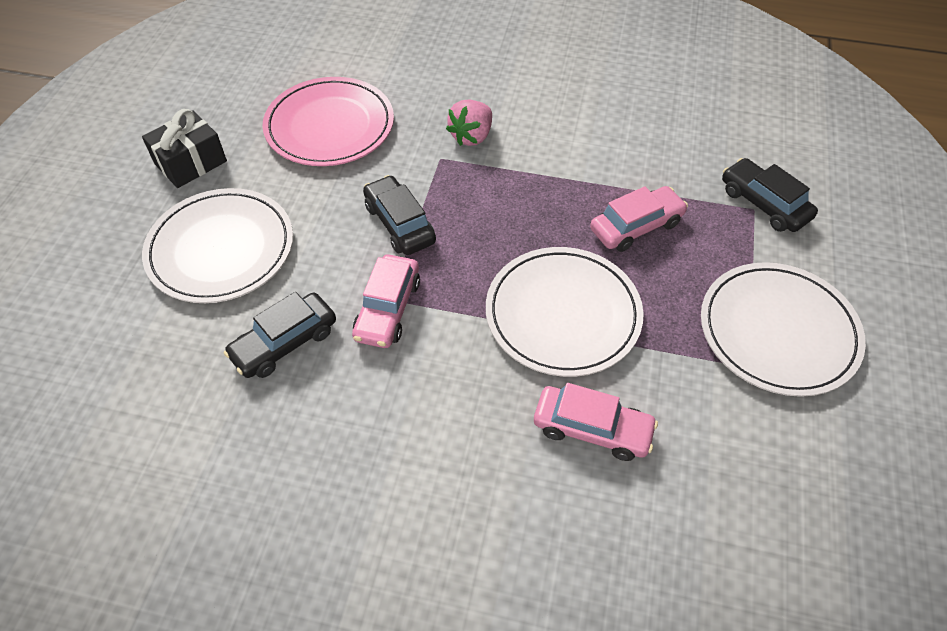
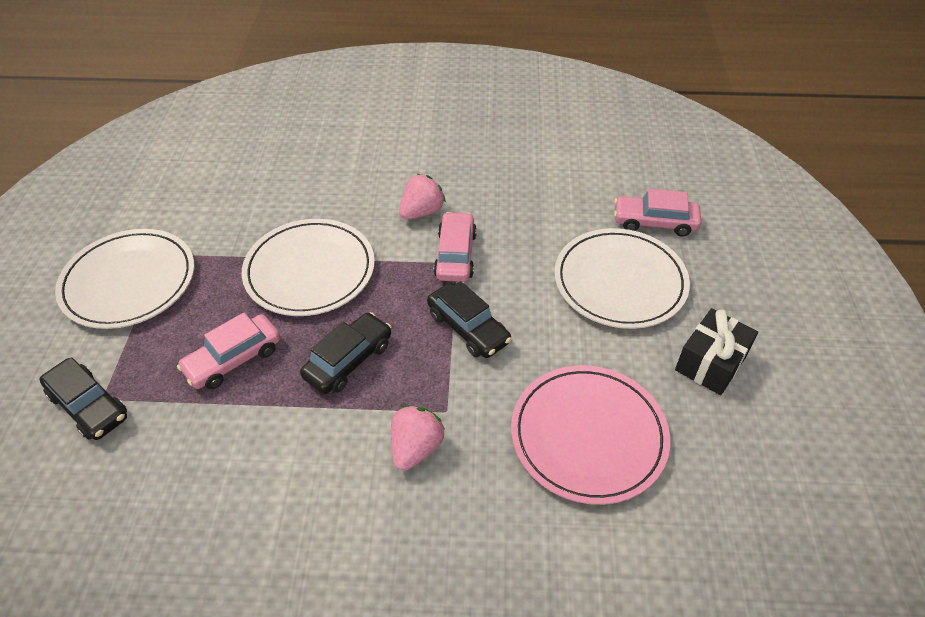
camera: 170 degrees right, 5 degrees down
black car [224,292,336,378] -> black car moved to [300,312,392,394]
pink car [534,383,658,461] -> pink car moved to [614,189,701,237]
none -> pink strawberry [399,174,446,219]

